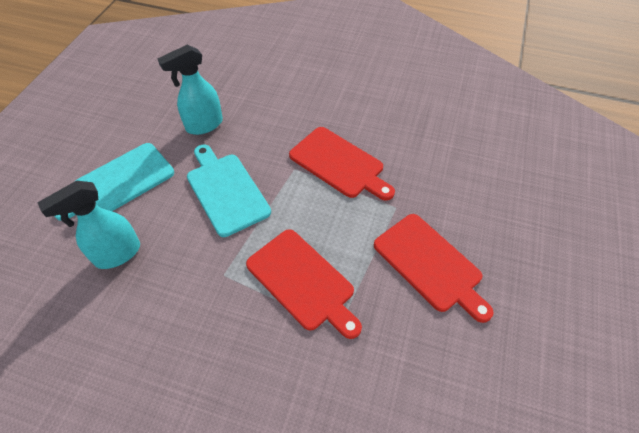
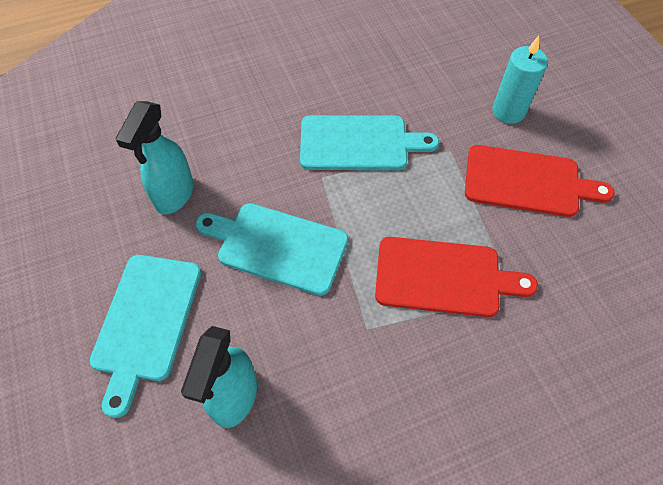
camera: 40 degrees left, 5 degrees up
red cutting board [289,127,395,201] -> turquoise cutting board [300,115,439,170]
none -> turquoise candle [492,36,548,124]

